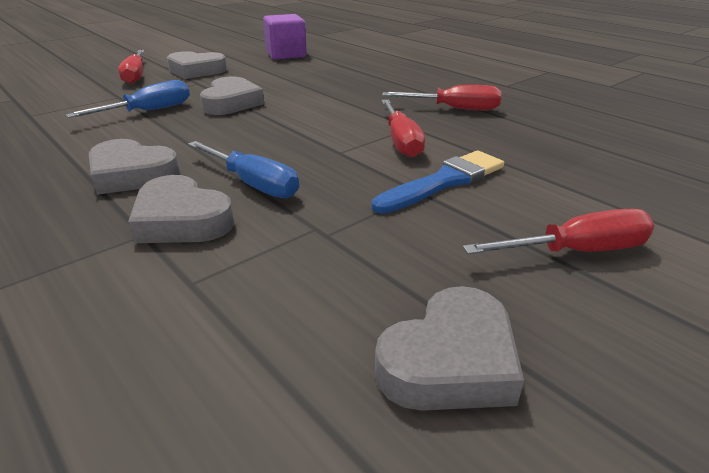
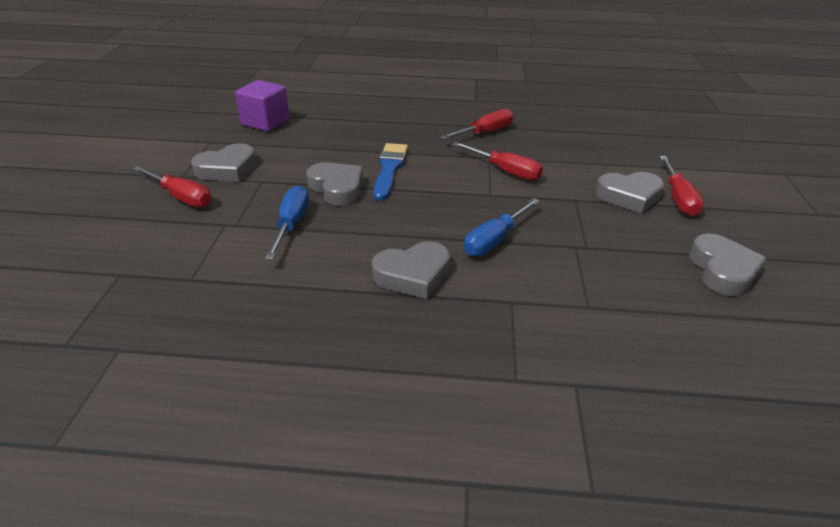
camera: 45 degrees left, 5 degrees up
grey heart [128,175,234,243] -> grey heart moved to [595,172,664,213]
blue screwdriver [188,141,299,198] -> blue screwdriver turned 135 degrees clockwise [464,198,540,256]
blue brush [372,151,504,214] -> blue brush moved to [373,143,408,201]
red screwdriver [463,209,655,254] -> red screwdriver turned 150 degrees clockwise [660,156,704,216]

